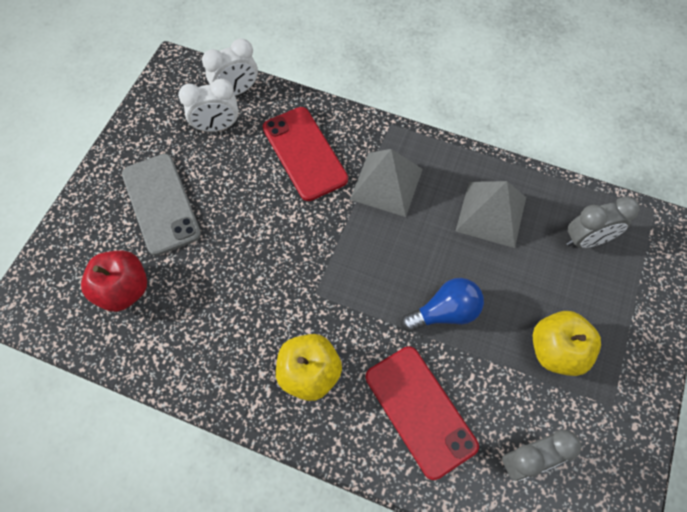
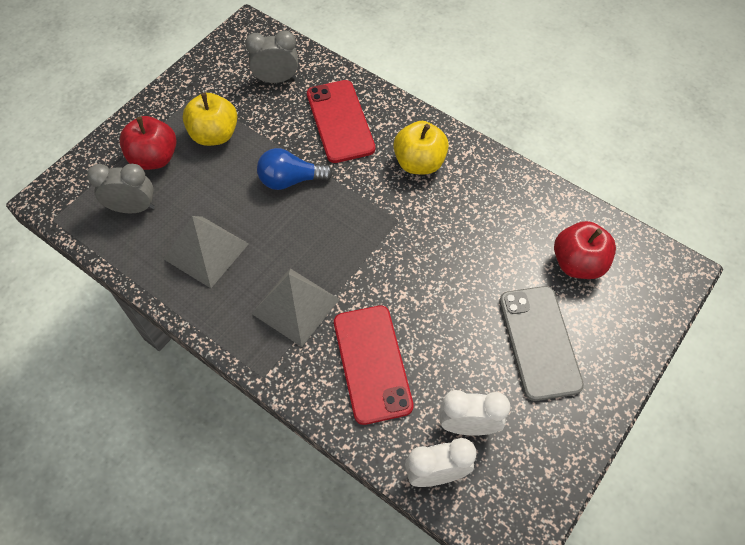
camera: 165 degrees left, 5 degrees down
none -> red apple [119,116,176,170]

